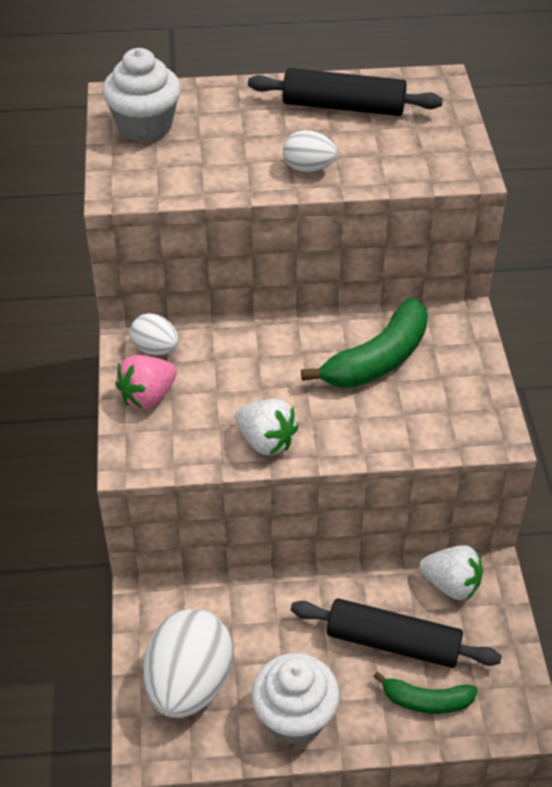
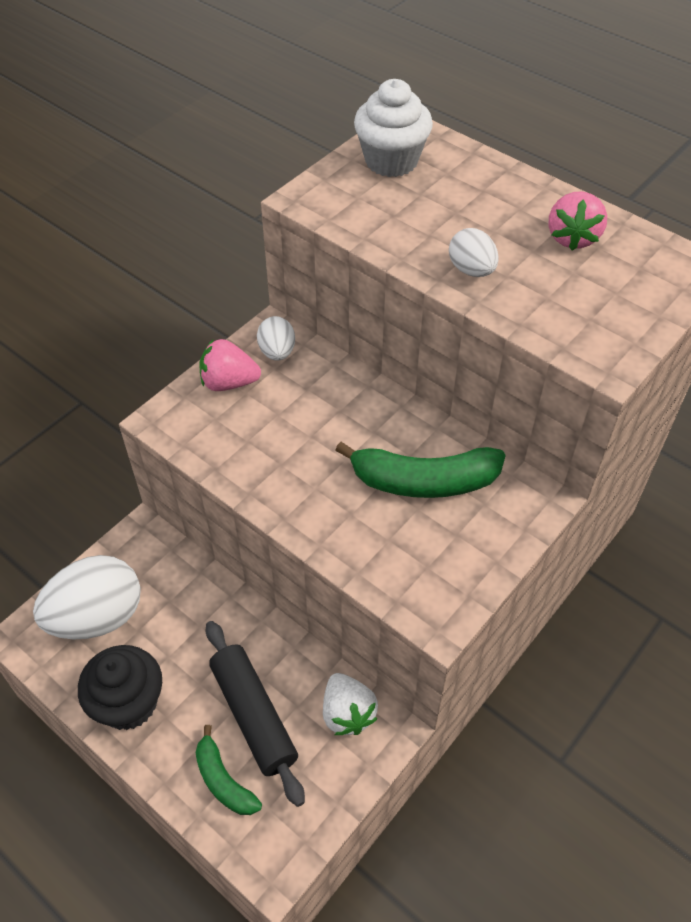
camera: 45 degrees right, 5 degrees up
white strawberry [235,399,298,455] -> none
black rolling pin [248,68,443,116] -> pink strawberry [548,192,607,251]
white cupcake [251,653,340,745] -> black cupcake [78,645,162,730]

